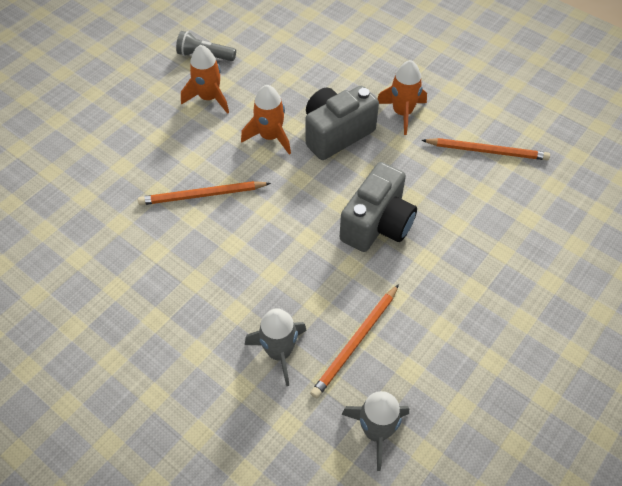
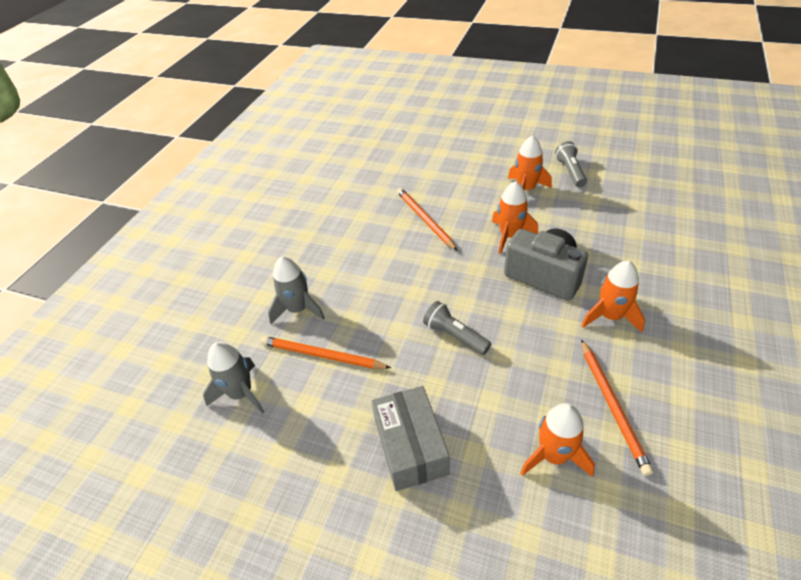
camera: 75 degrees right, 10 degrees down
grey camera [340,162,417,252] -> grey flashlight [423,301,491,355]
none -> grey box [371,386,450,491]
none -> orange rocket [521,403,595,477]

